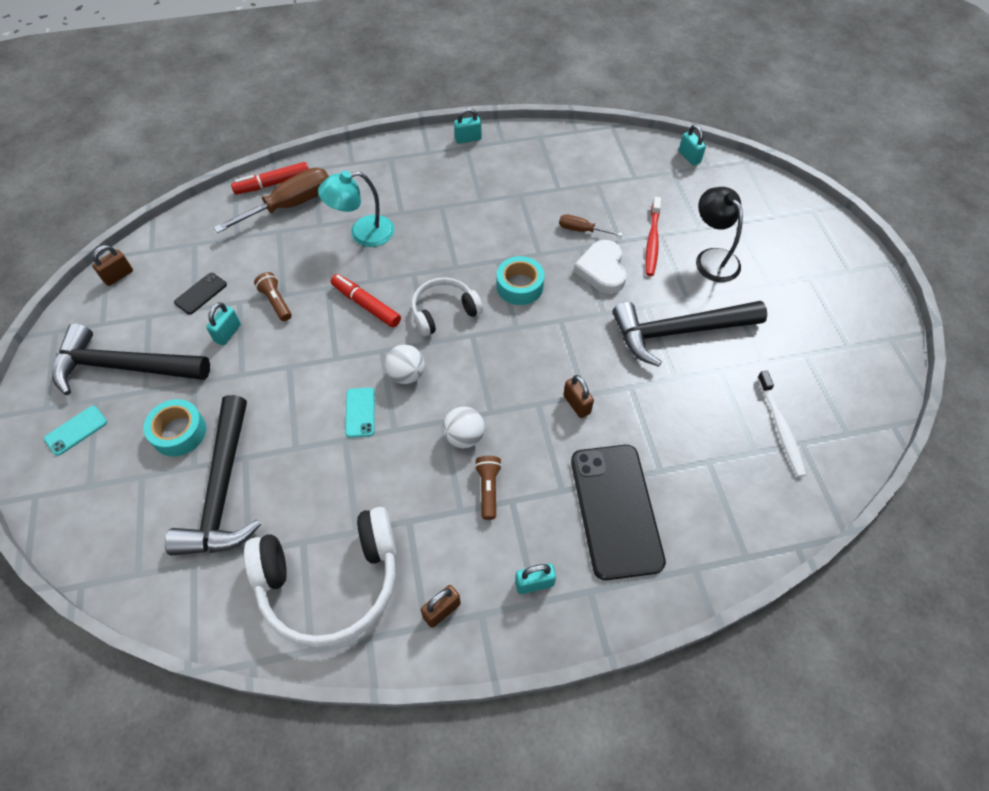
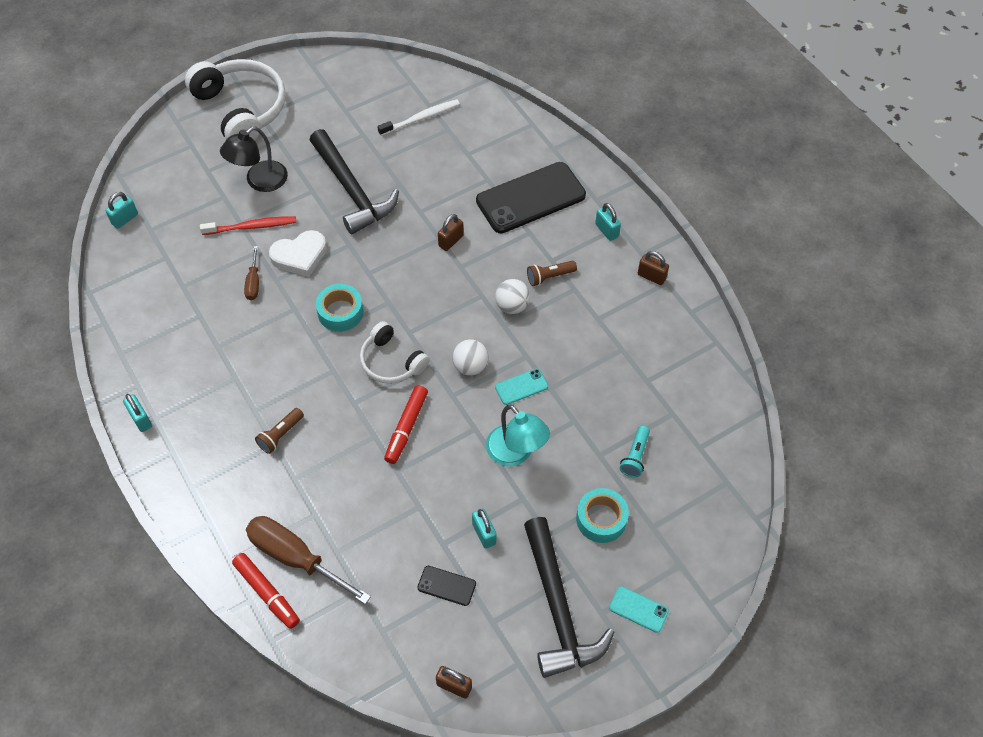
camera: 110 degrees left, 0 degrees up
black hammer [165,395,261,556] -> turquoise flashlight [620,426,650,477]
turquoise padlock [206,302,241,346] -> turquoise padlock turned 60 degrees clockwise [472,508,496,549]
white headphones [244,507,396,648] -> white headphones moved to [185,59,286,141]
brown flashlight [254,272,292,321] -> brown flashlight moved to [255,408,304,454]
turquoise lamp [318,171,394,247] -> turquoise lamp moved to [486,404,550,466]

